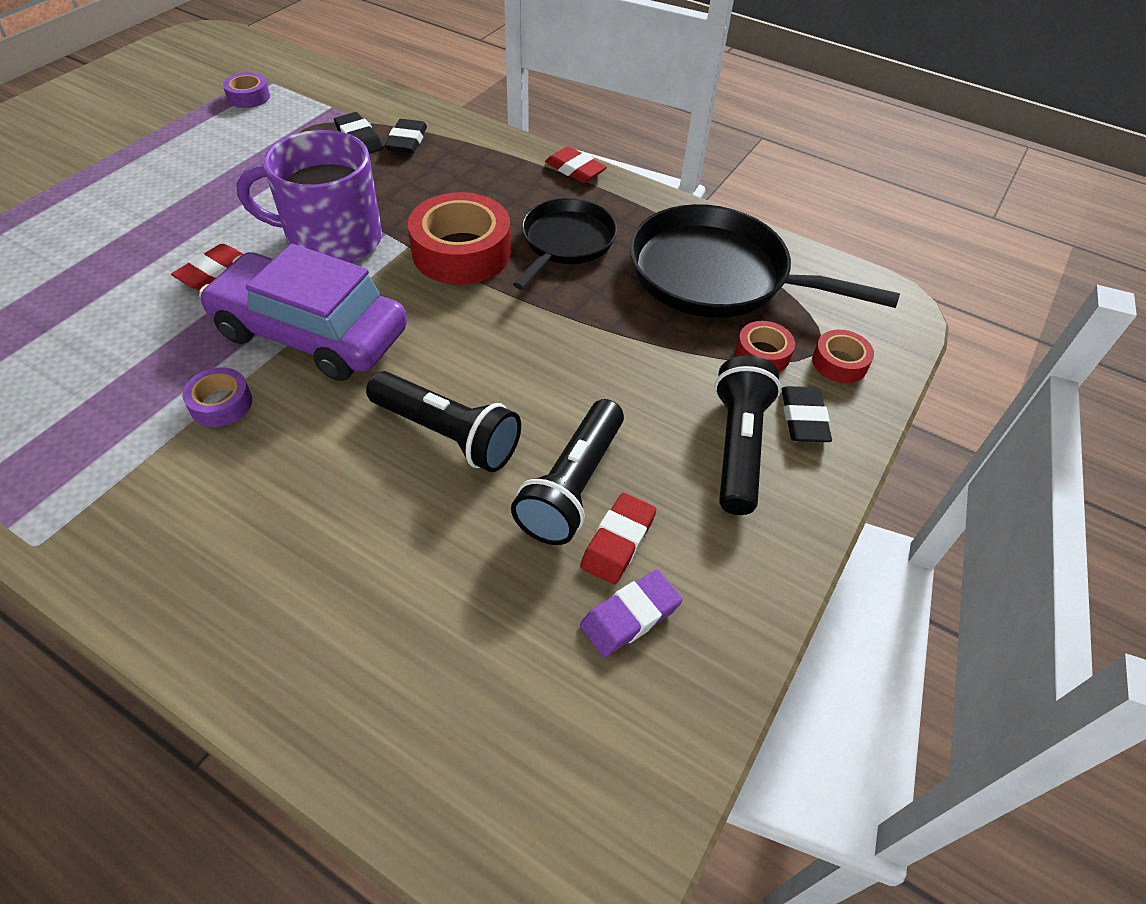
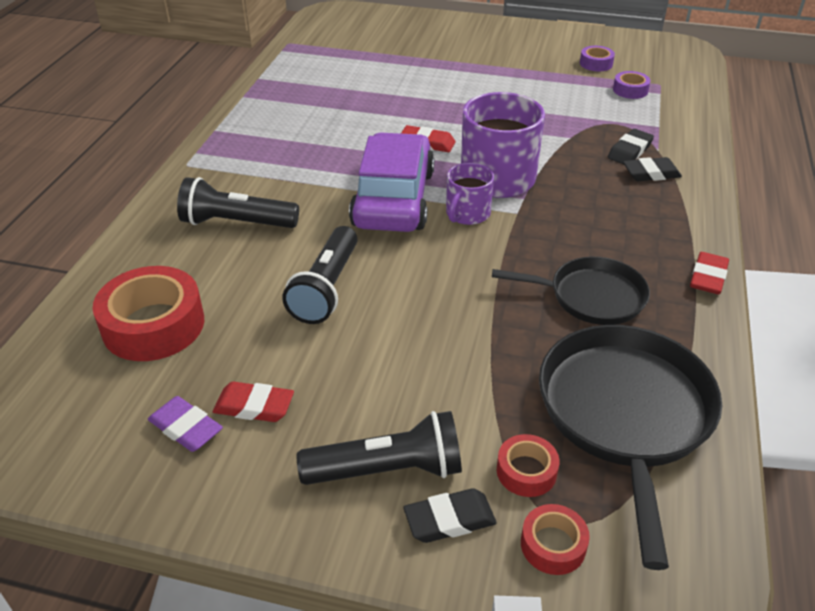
camera: 75 degrees right, 10 degrees down
purple tape [182,367,252,427] -> purple tape moved to [580,46,615,71]
red tape [408,192,511,285] -> red tape moved to [93,266,204,361]
black flashlight [511,399,624,545] -> black flashlight moved to [177,177,299,228]
none -> purple mug [446,163,494,225]

